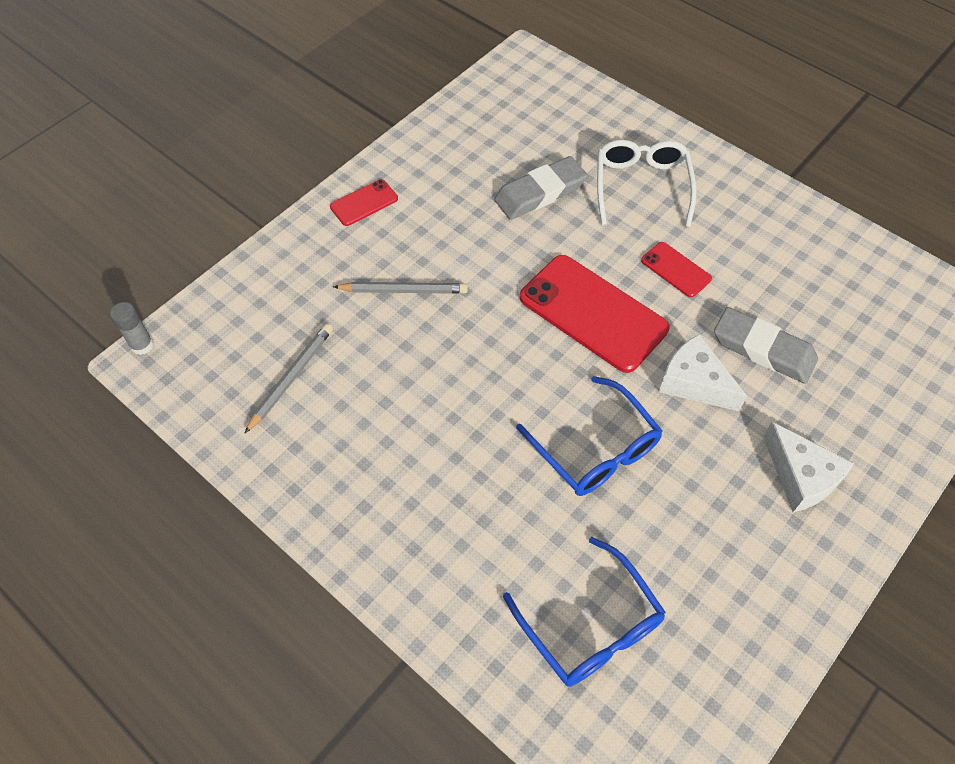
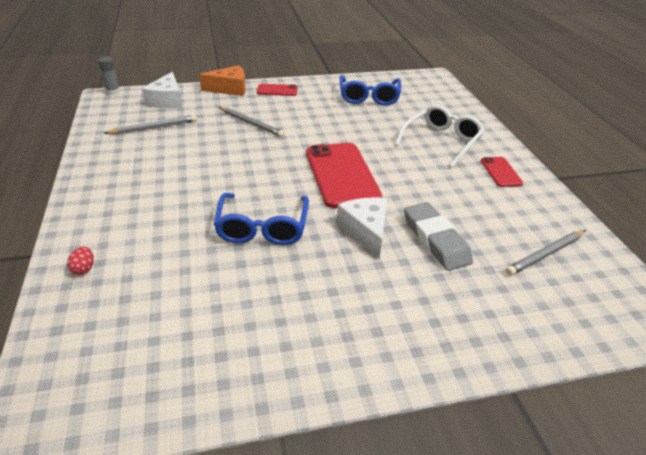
camera: 35 degrees right, 20 degrees down
grey eraser [494,156,588,220] -> none
blue glasses [503,537,666,687] -> blue glasses moved to [340,75,401,106]
red phone [641,242,712,297] -> red phone moved to [481,157,523,187]
white cheese [763,422,854,512] -> white cheese moved to [142,72,182,108]
none -> red egg [67,247,94,275]
none -> orange cheese [199,65,246,96]
none -> grey pencil [505,230,586,276]

